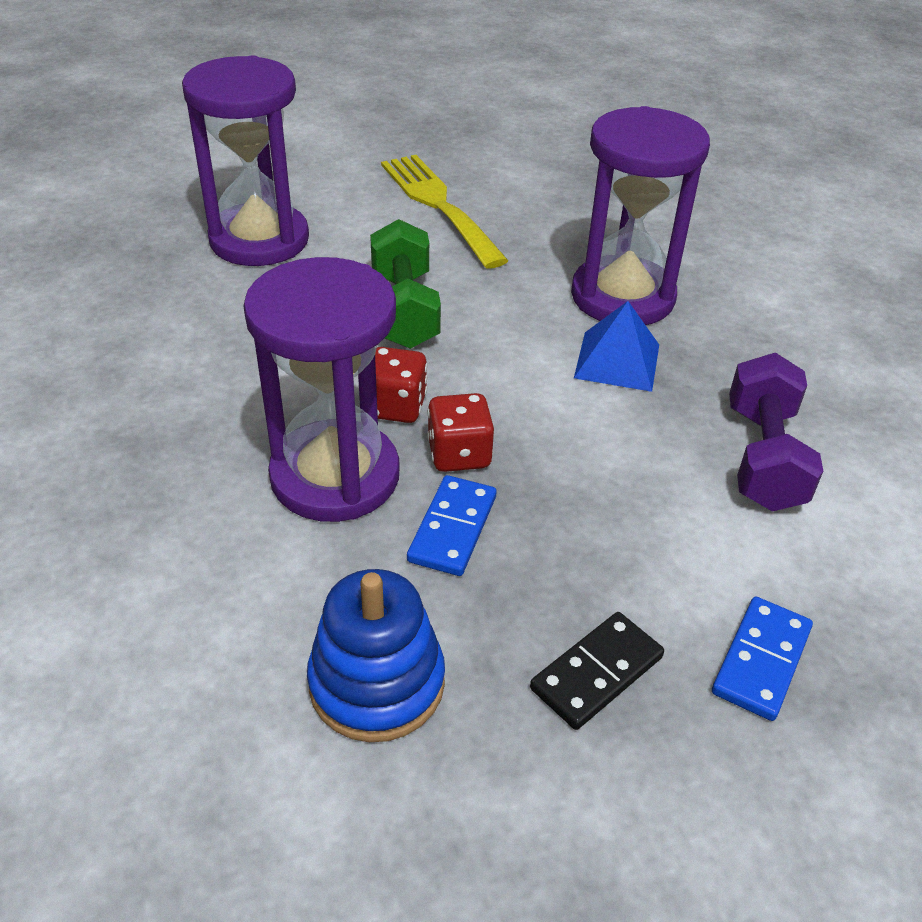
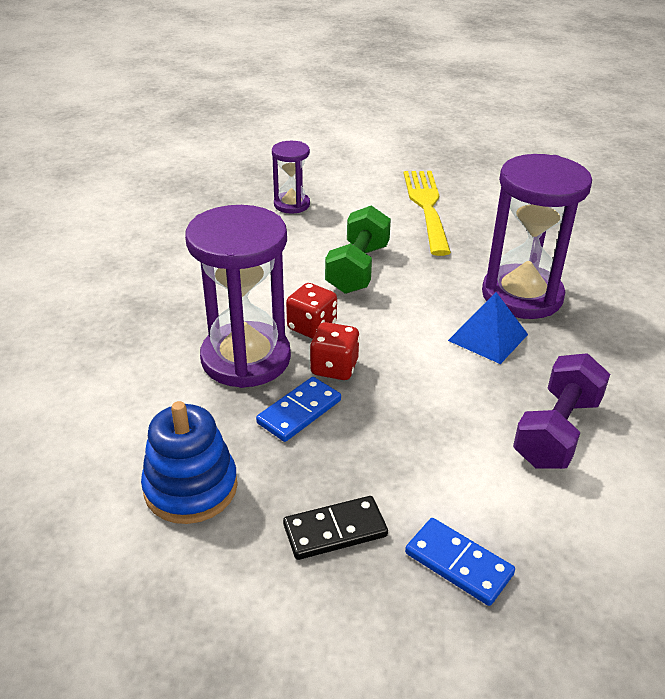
camera: 25 degrees right, 5 degrees down
purple hourglass [182,56,309,266] -> purple hourglass [272,141,310,214], size x0.53
blue domino [712,597,813,721] -> blue domino turned 75 degrees clockwise [405,518,515,606]

